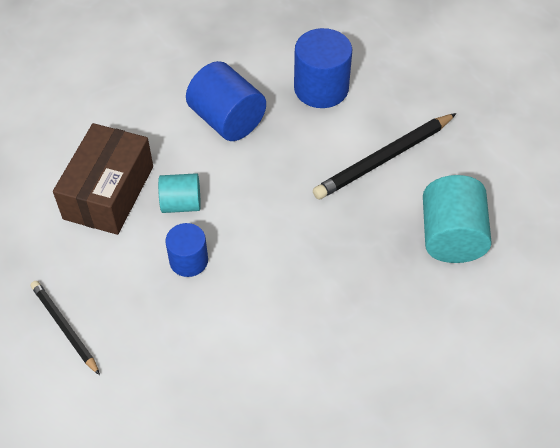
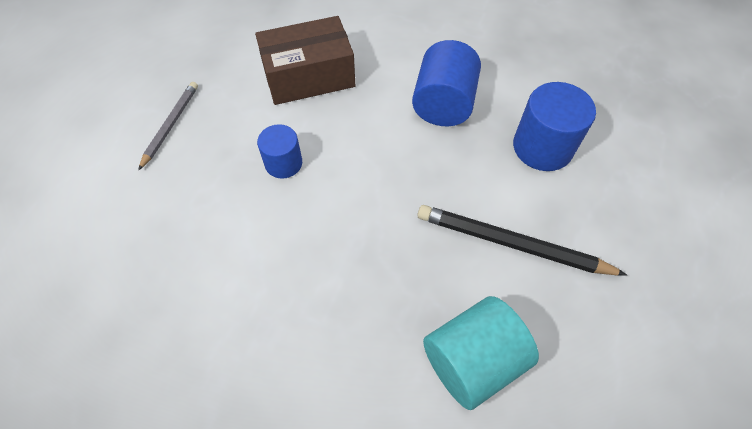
camera: 55 degrees right, 5 degrees up
black pencil [31,281,100,375] -> grey pencil [138,82,198,171]
turquoise cylinder [158,173,201,213] -> none

